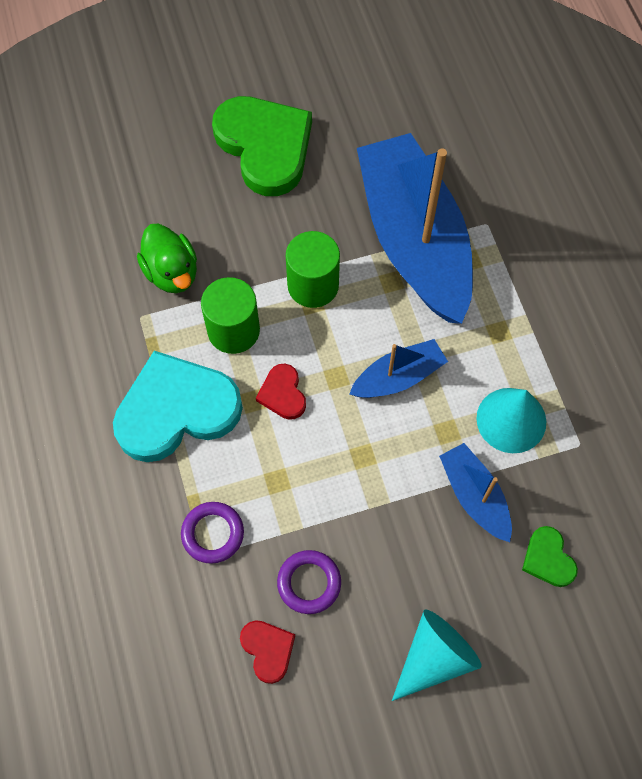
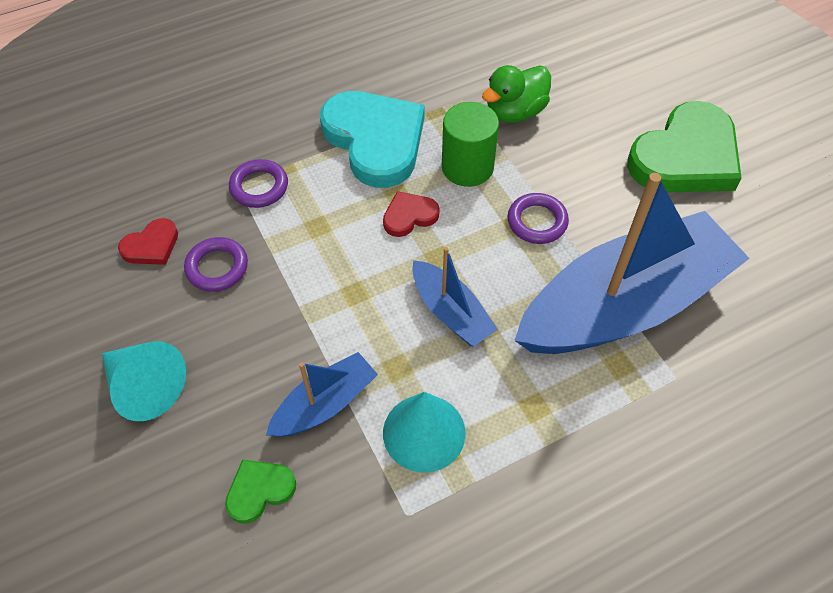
camera: 80 degrees right, 10 degrees down
green cylinder [286,231,340,308] -> purple ring [508,193,569,244]

